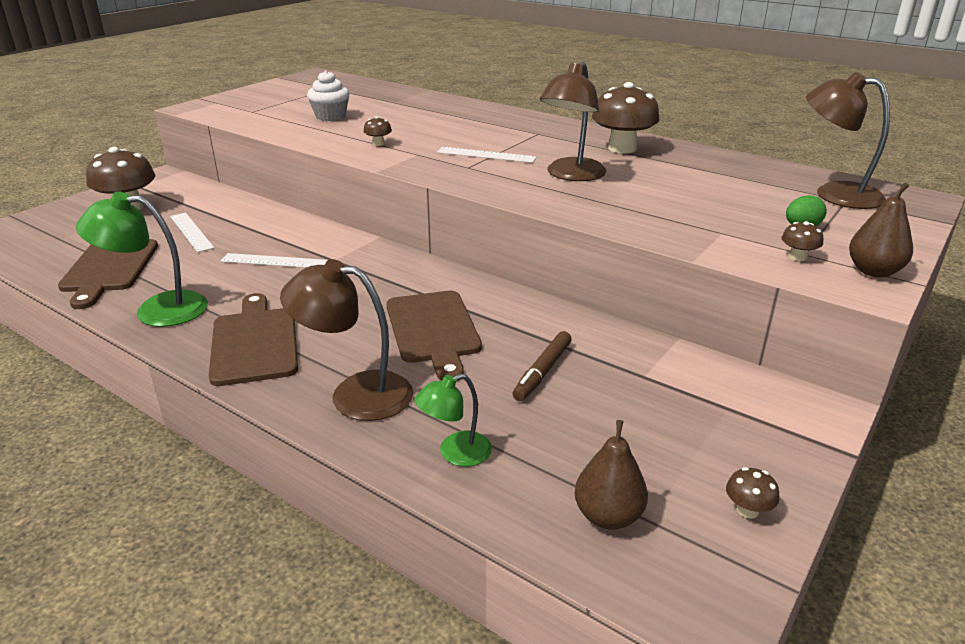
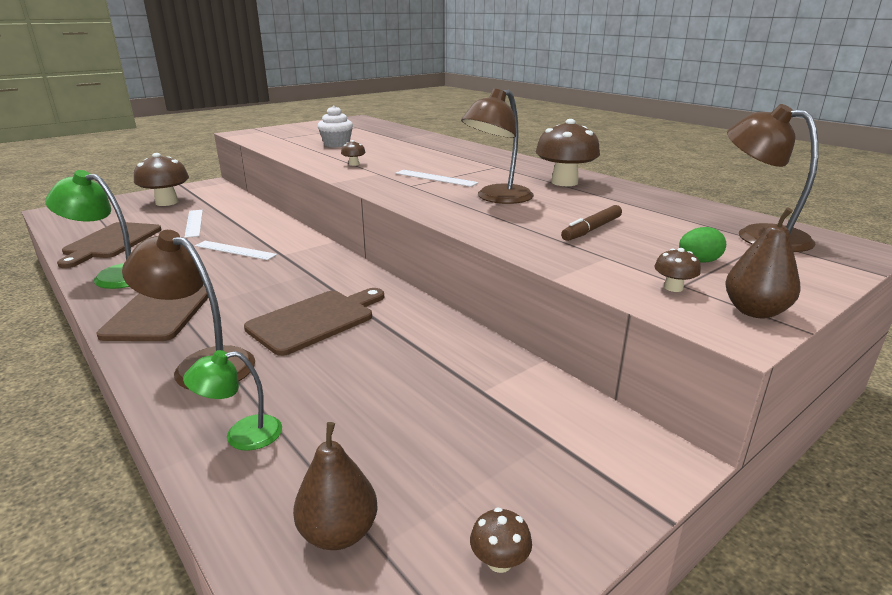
camera: 15 degrees right, 5 degrees down
brown cutting board [387,291,482,381] -> brown cutting board turned 135 degrees counterclockwise [244,288,384,356]
brown marker [513,331,572,401] -> brown marker moved to [561,205,622,241]

